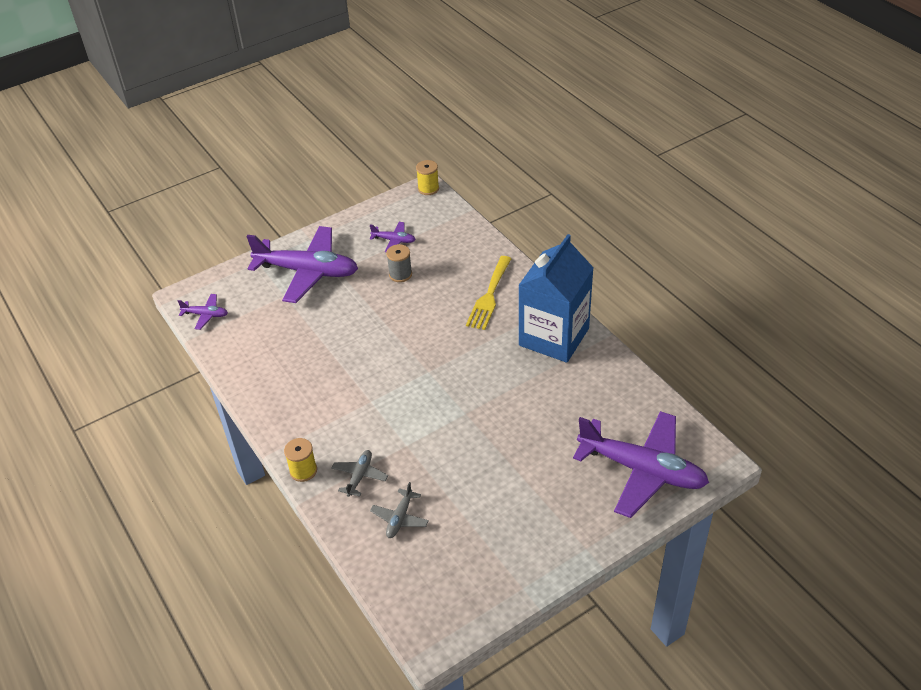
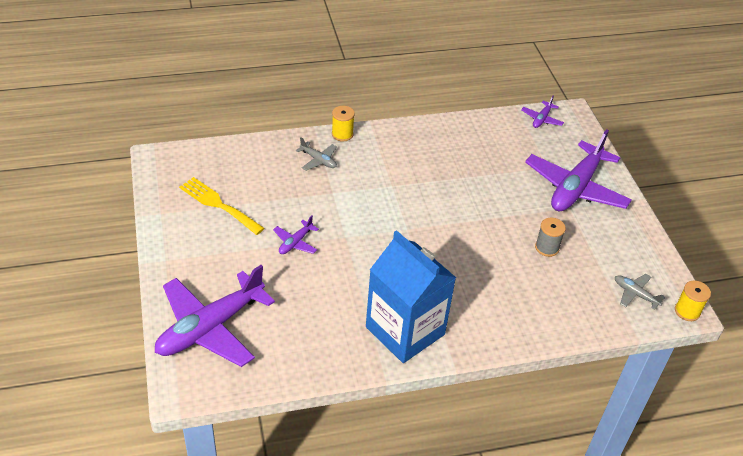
camera: 105 degrees right, 0 degrees up
purple plane [370,222,416,252] -> purple plane moved to [273,216,319,254]
grey plane [370,482,429,538] -> grey plane moved to [615,274,665,310]
yellow fork [466,256,512,330] -> yellow fork moved to [179,177,264,235]

